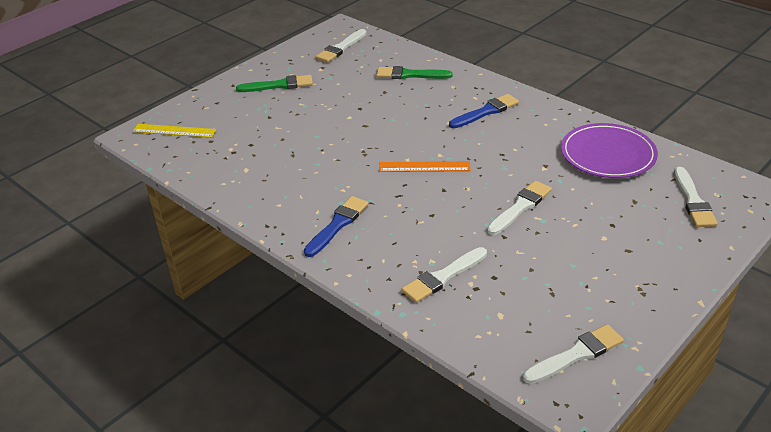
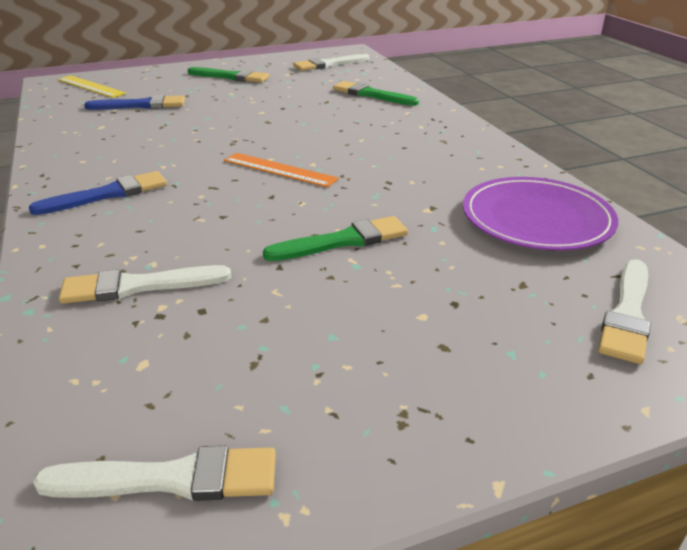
camera: 25 degrees right, 5 degrees down
blue brush [449,94,519,128] -> blue brush moved to [84,95,185,110]
white brush [487,181,552,235] -> green brush [263,216,408,261]

